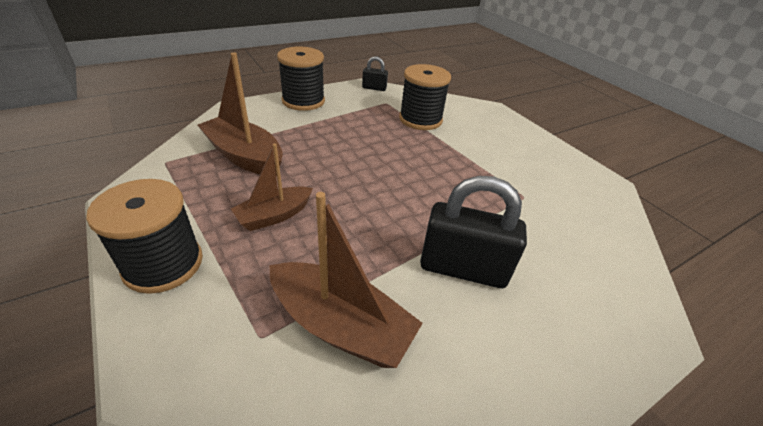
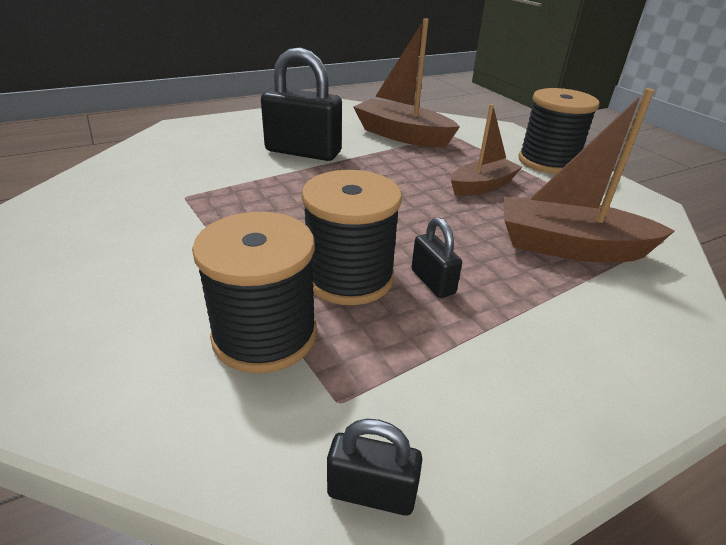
camera: 175 degrees left, 5 degrees down
brown boat [197,53,283,176] -> brown boat turned 150 degrees clockwise [503,88,675,263]
black spool [277,46,325,111] -> black spool moved to [301,170,402,305]
none -> black padlock [412,217,462,298]

